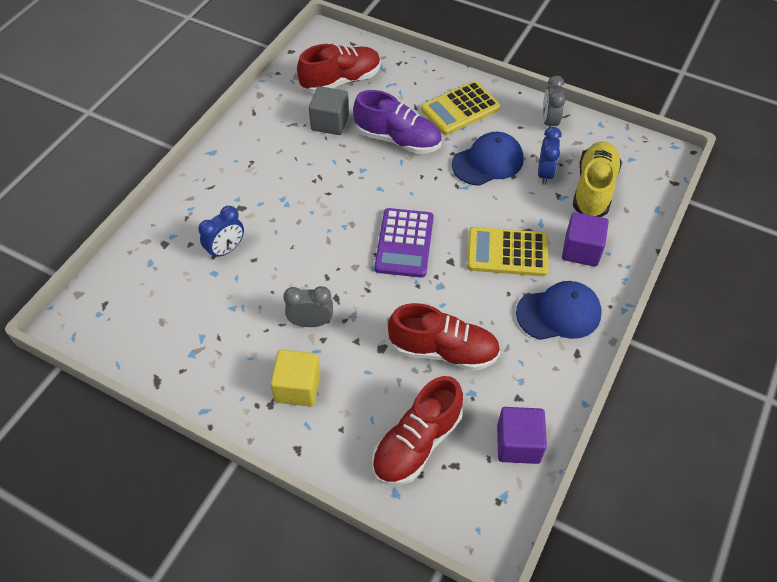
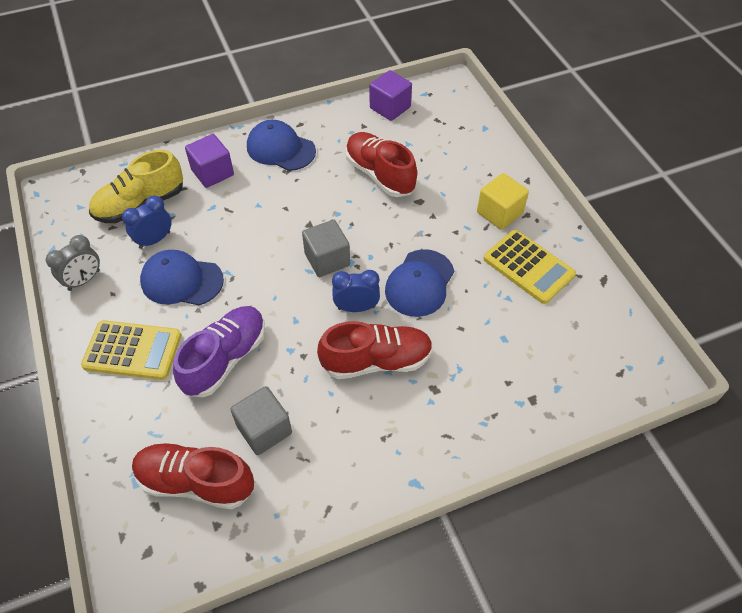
camera: 140 degrees left, 0 degrees up
blue clock [198,206,244,260] -> blue clock moved to [332,270,380,312]
grey clock [283,286,333,327] -> none
purple shoe [353,90,442,154] -> purple shoe turned 60 degrees clockwise [173,306,265,397]
red shoe [372,376,463,485] -> red shoe moved to [317,321,433,379]
purple calculator [375,208,434,278] -> grey cube [302,220,350,277]
yellow calculator [467,227,549,276] -> yellow calculator moved to [484,230,576,304]
none -> blue cap [385,249,454,317]

